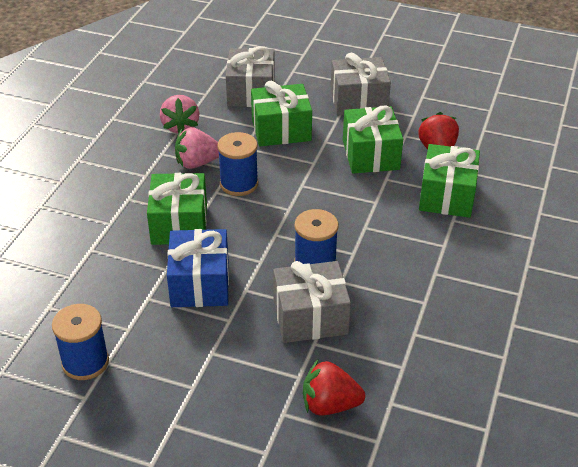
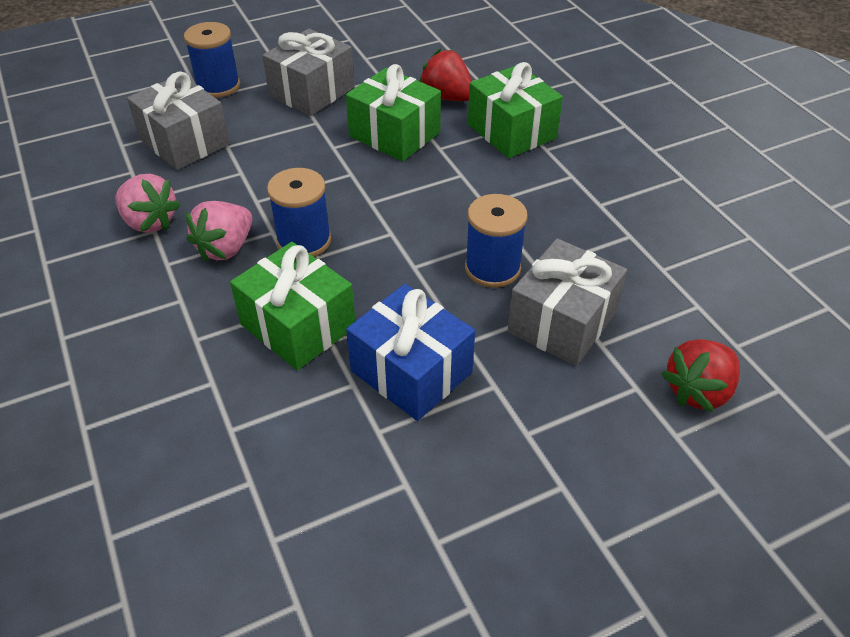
camera: 45 degrees left, 5 degrees up
blue spool [52,304,109,380] -> blue spool moved to [184,22,240,98]
green gift [251,81,312,146] -> none

